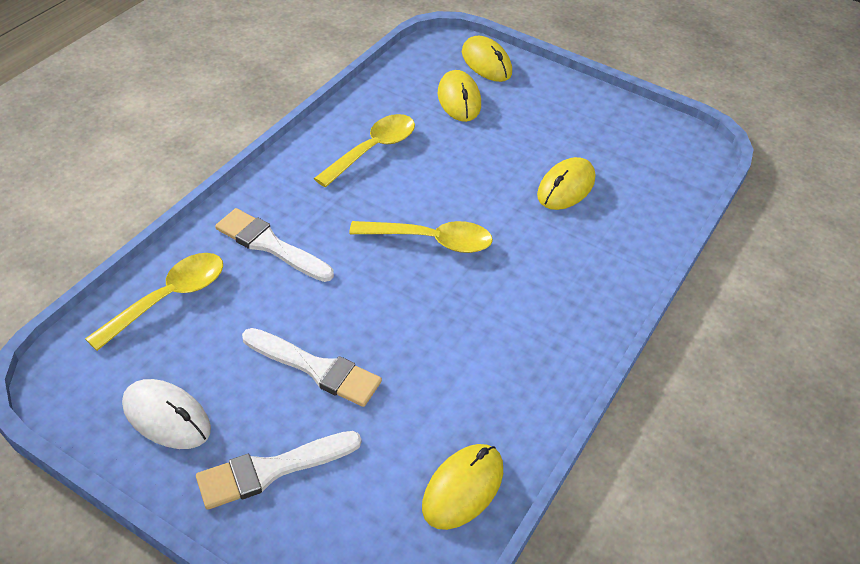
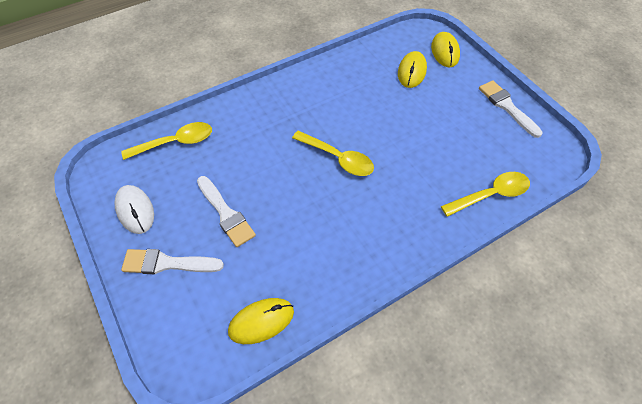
camera: 30 degrees right, 10 degrees up
white brush [215,208,334,282] -> white brush moved to [479,80,542,138]
yellow spoon [314,114,415,187] -> yellow spoon moved to [441,172,530,217]
yellow mouse [537,157,595,210] -> none

